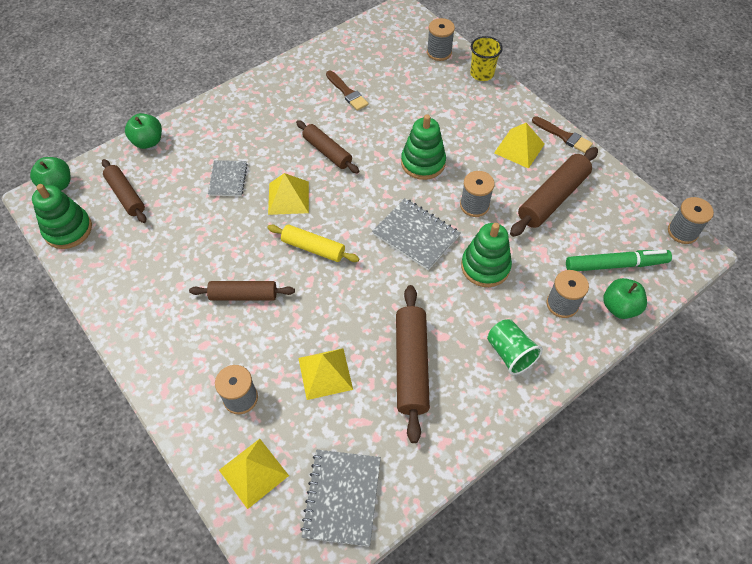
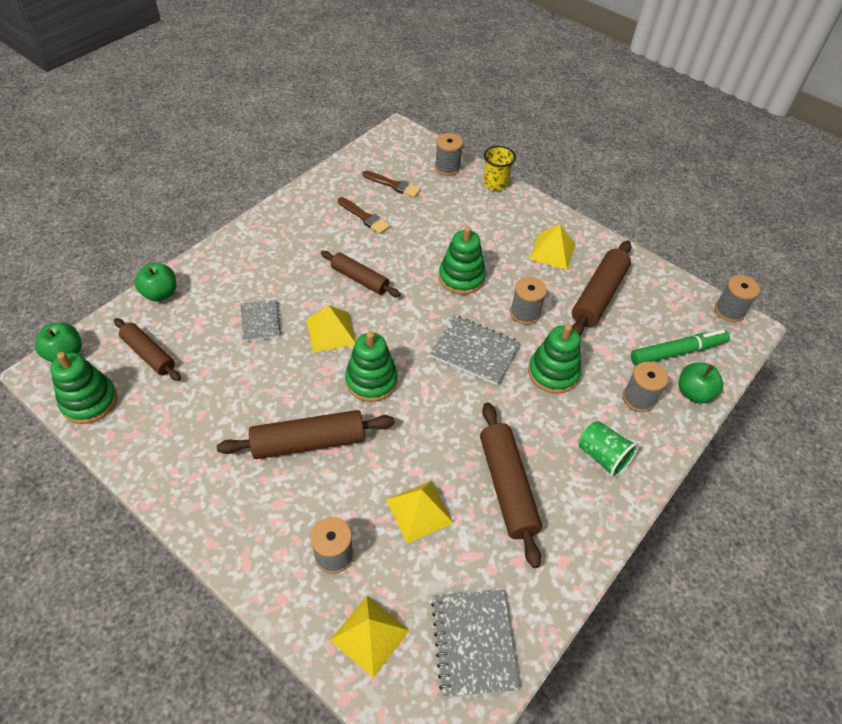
camera: 15 degrees left, 5 degrees down
brown rolling pin [189,281,295,300] -> brown rolling pin [217,410,395,459], size x1.51
yellow rolling pin [267,225,360,262] -> green stacking toy [345,331,398,402]
brown brush [532,116,593,153] -> brown brush moved to [362,170,421,198]

